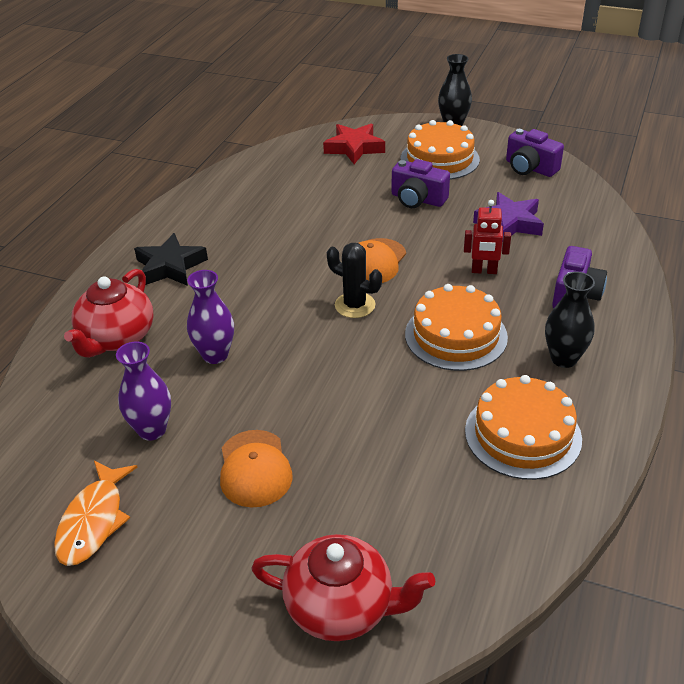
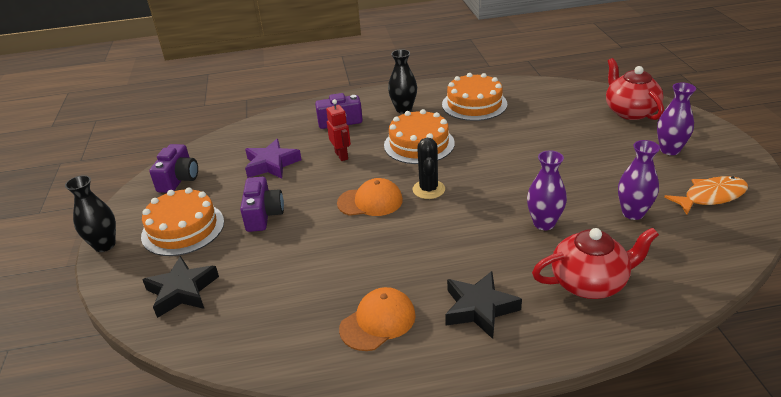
camera: 120 degrees left, 5 degrees down
orange cap [220,430,292,507] -> orange cap moved to [339,287,416,351]
red star [323,124,385,164] -> black star [142,256,219,318]
none -> purple vase [657,83,696,155]

